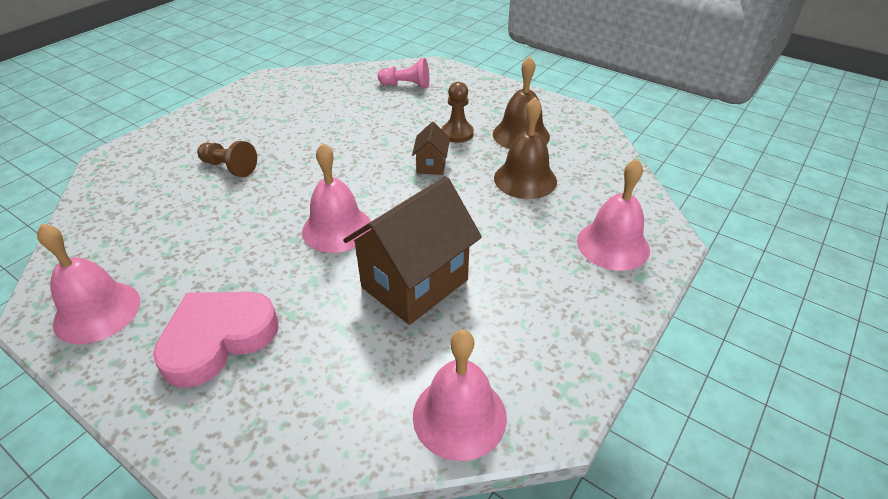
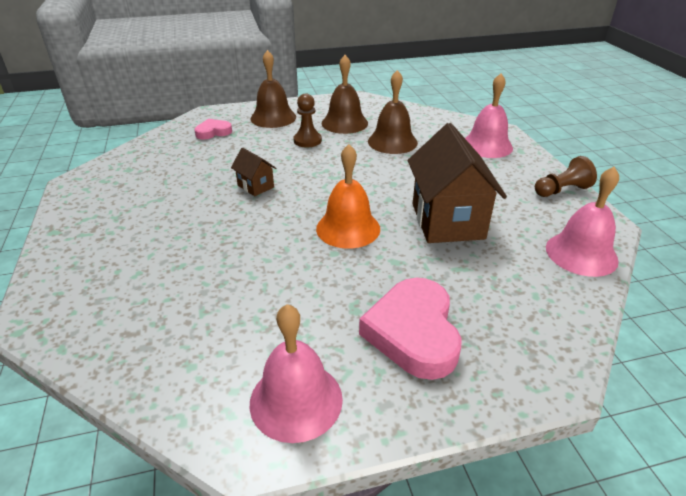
camera: 50 degrees left, 5 degrees down
brown pawn [197,141,257,177] -> brown pawn moved to [535,156,597,197]
pink bell [302,143,371,253] -> orange bell [316,144,380,248]
pink pawn [378,58,429,88] -> pink heart [194,119,232,140]
brown house [412,122,450,175] -> brown house moved to [231,148,276,196]
none -> brown bell [251,50,296,128]

